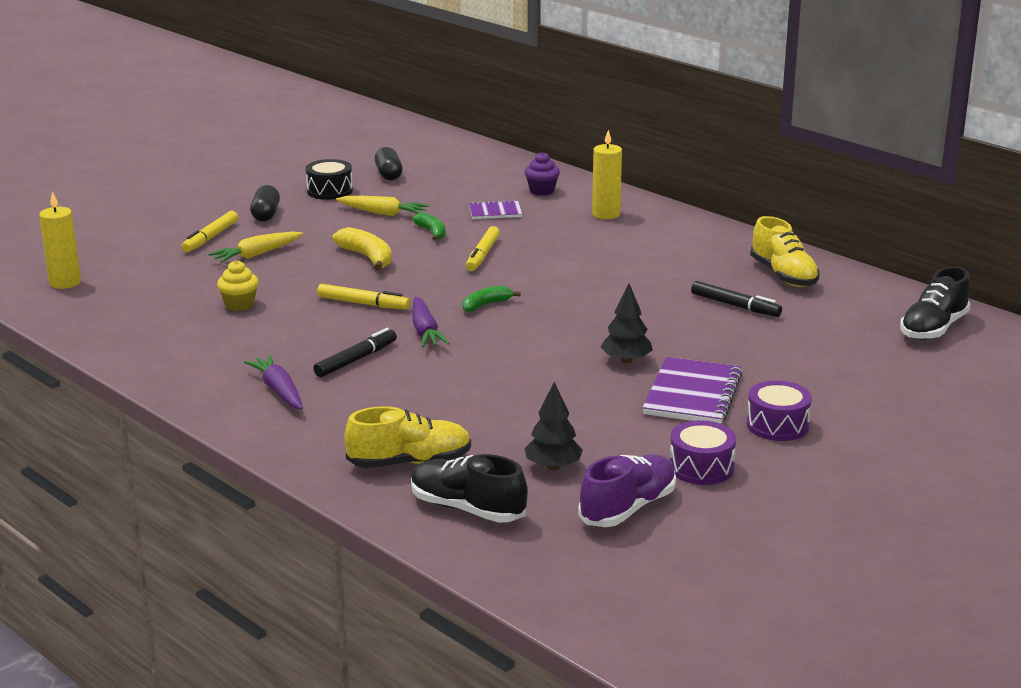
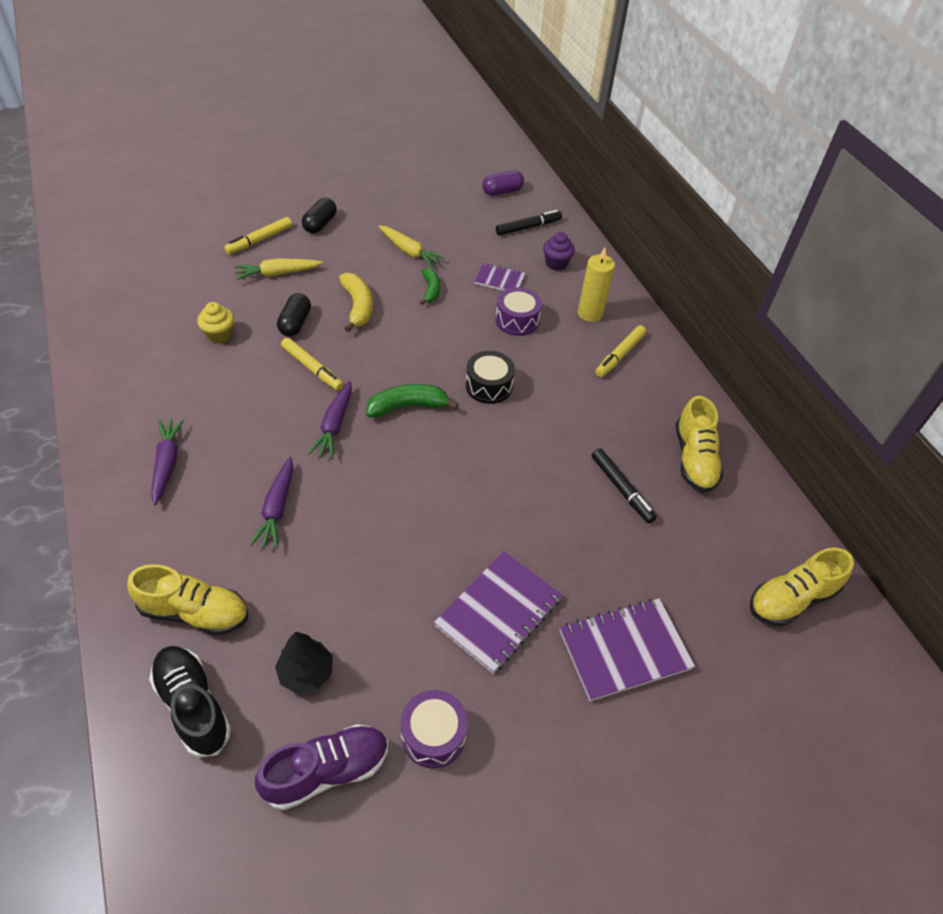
camera: 20 degrees right, 25 degrees up
yellow candle [39,191,81,289] -> none
black drum [305,159,353,200] -> black drum moved to [466,351,515,404]
black marker [313,328,397,377] -> black marker moved to [496,210,562,236]
black capsule [375,147,402,180] -> black capsule moved to [277,293,311,336]
green banana [463,286,521,312] -> green banana [366,384,459,417], size x1.53
yellow marker [466,226,500,271] -> yellow marker moved to [595,325,646,377]
black tree [601,284,653,363] -> none
purple drum [746,380,812,441] -> purple drum moved to [496,287,542,336]
black shoe [900,267,971,340] -> yellow shoe [750,547,854,626]
none -> purple carrot [250,457,293,549]
none -> purple capsule [482,170,524,196]
none -> purple notebook [560,598,695,701]

